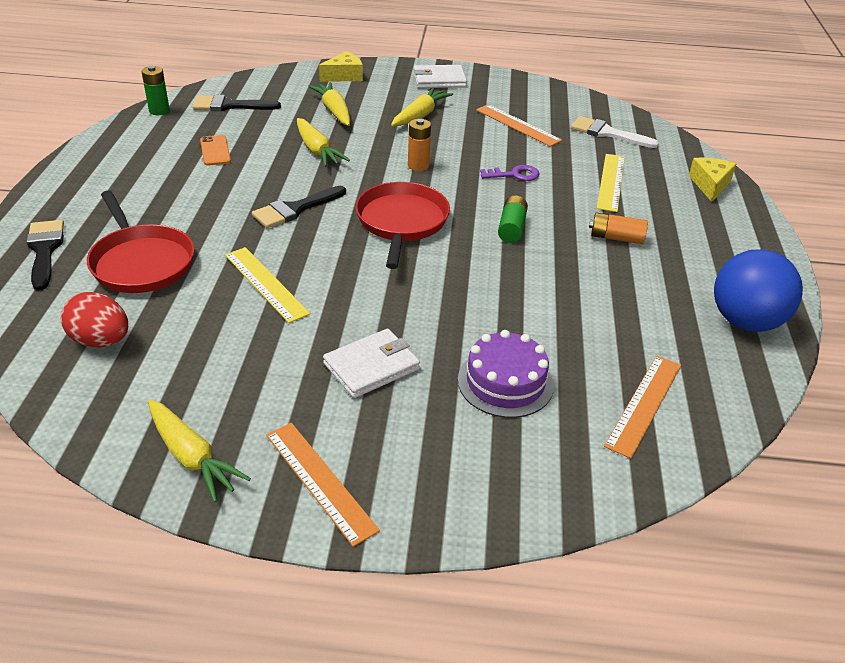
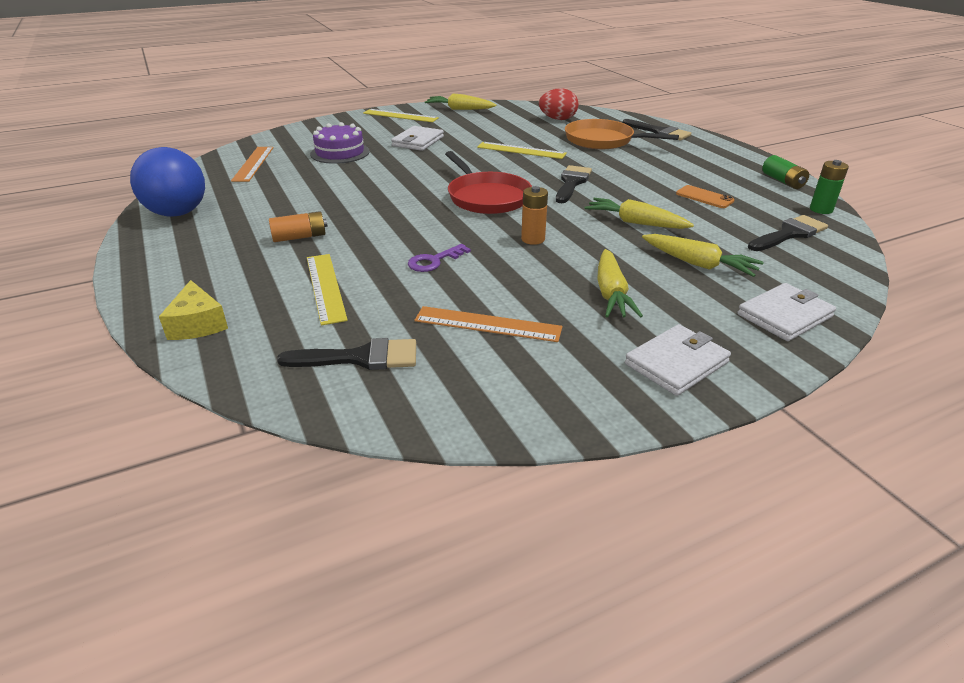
camera: 150 degrees right, 5 degrees down
red pan [87,191,195,293] -> orange pan [565,119,679,149]
orange ruler [266,423,380,547] -> yellow ruler [363,109,439,122]
yellow cheese [319,51,363,82] -> white wallet [737,283,836,341]
green battery [498,196,528,243] -> green battery moved to [762,155,809,189]
white brush [571,116,659,148] -> black brush [277,338,416,370]

